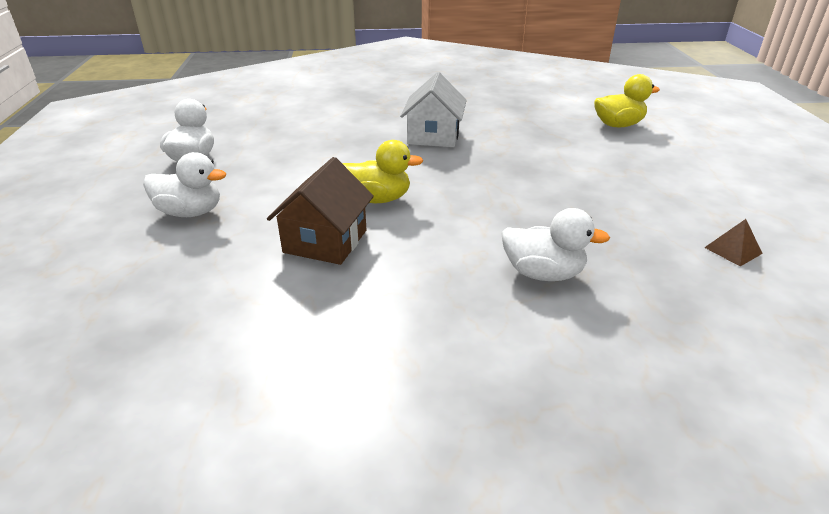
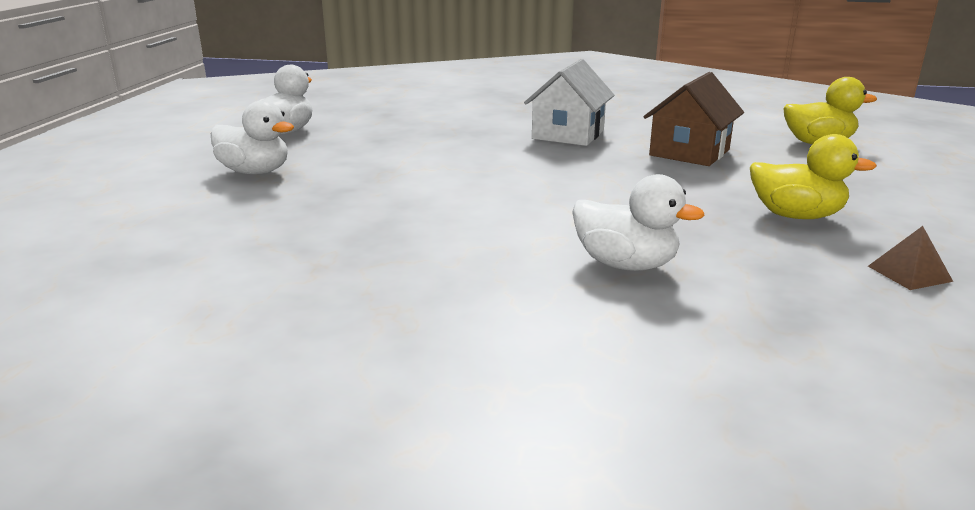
camera: 15 degrees right, 10 degrees down
brown house [267,157,374,265] -> brown house moved to [644,72,744,166]
yellow duck [342,140,423,203] -> yellow duck moved to [750,134,877,219]

